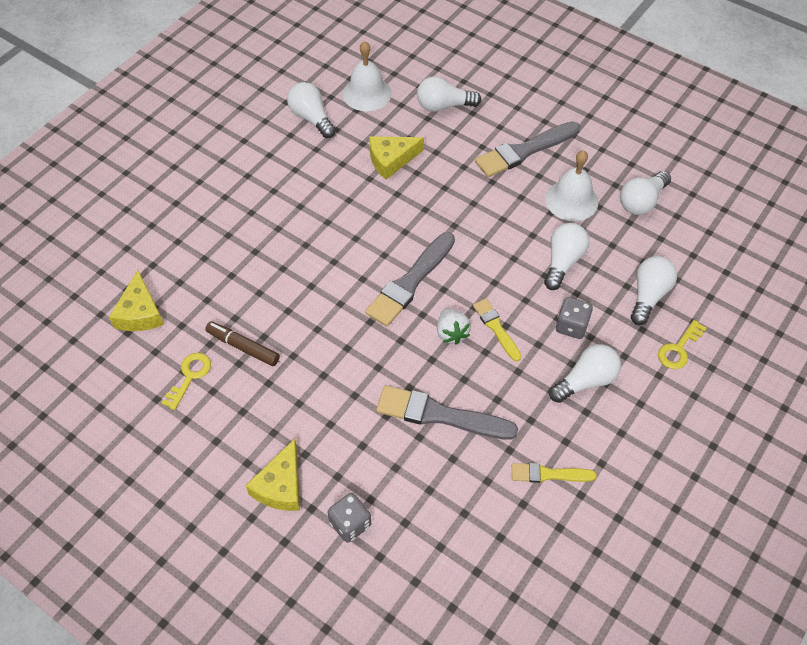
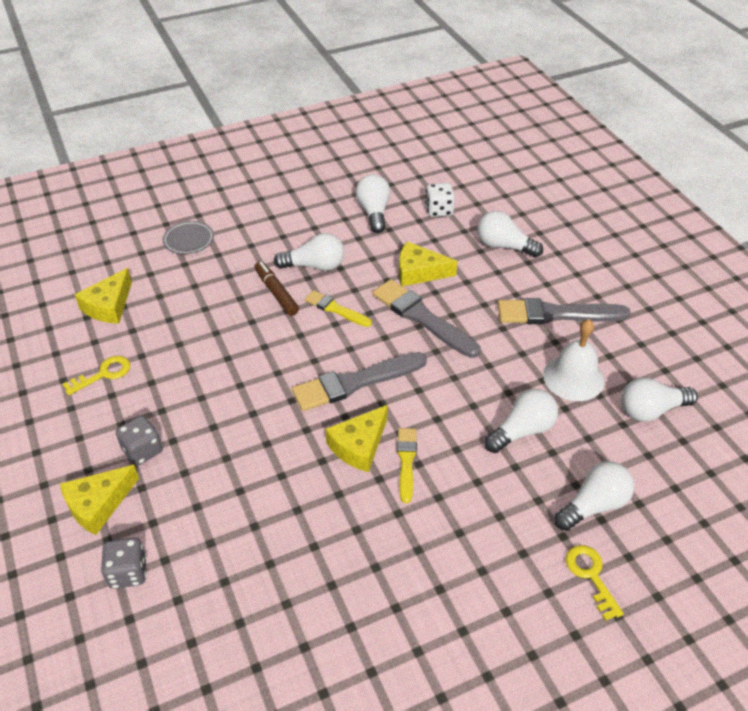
camera: 30 degrees right, 10 degrees down
brown marker [205,321,280,366] -> brown marker moved to [255,261,299,316]
white bell [343,41,391,111] -> white dice [425,183,455,217]
grey brush [376,386,518,440] -> grey brush moved to [372,279,480,358]
white strawberry [437,308,471,345] -> yellow cheese [325,405,388,472]
yellow brush [512,463,597,483] -> yellow brush moved to [305,290,372,327]
white light bulb [549,344,621,403] -> white light bulb moved to [274,233,344,271]
grey dice [555,297,593,339] -> grey dice moved to [116,415,163,466]
yellow key [658,320,707,369] -> yellow key turned 90 degrees clockwise [566,545,624,621]
none -> grey plate [163,221,214,254]

